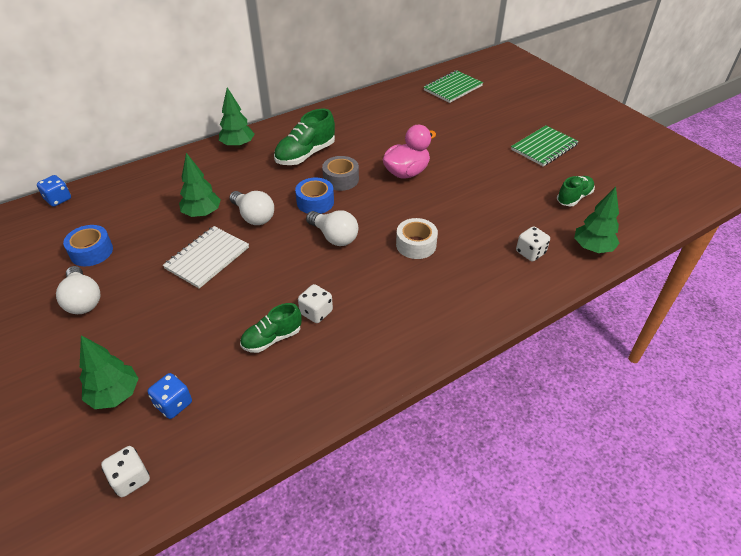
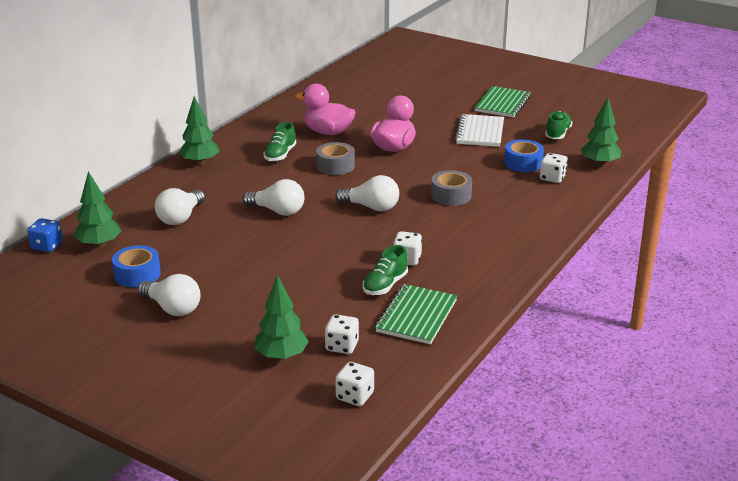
camera: 25 degrees left, 15 degrees down
blue dice [148,373,192,419] -> white dice [325,314,359,354]
white notebook [163,226,249,289] -> white notebook moved to [455,114,504,147]
green tree [179,153,221,217] -> green tree moved to [74,171,121,248]
green shoe [274,109,335,165] -> green shoe [263,122,296,162], size x0.65
blue tape [295,178,334,214] -> blue tape moved to [504,140,544,172]
white tape [396,218,438,259] -> grey tape [431,170,472,206]
green notebook [424,70,483,103] -> green notebook moved to [375,284,457,344]
none -> white light bulb [155,188,205,225]
none -> pink duck [296,84,356,135]

